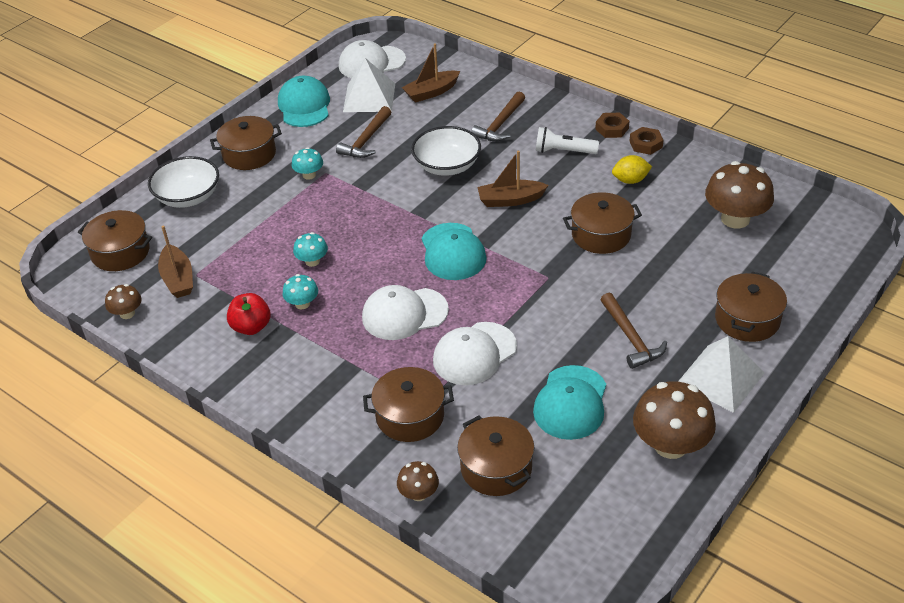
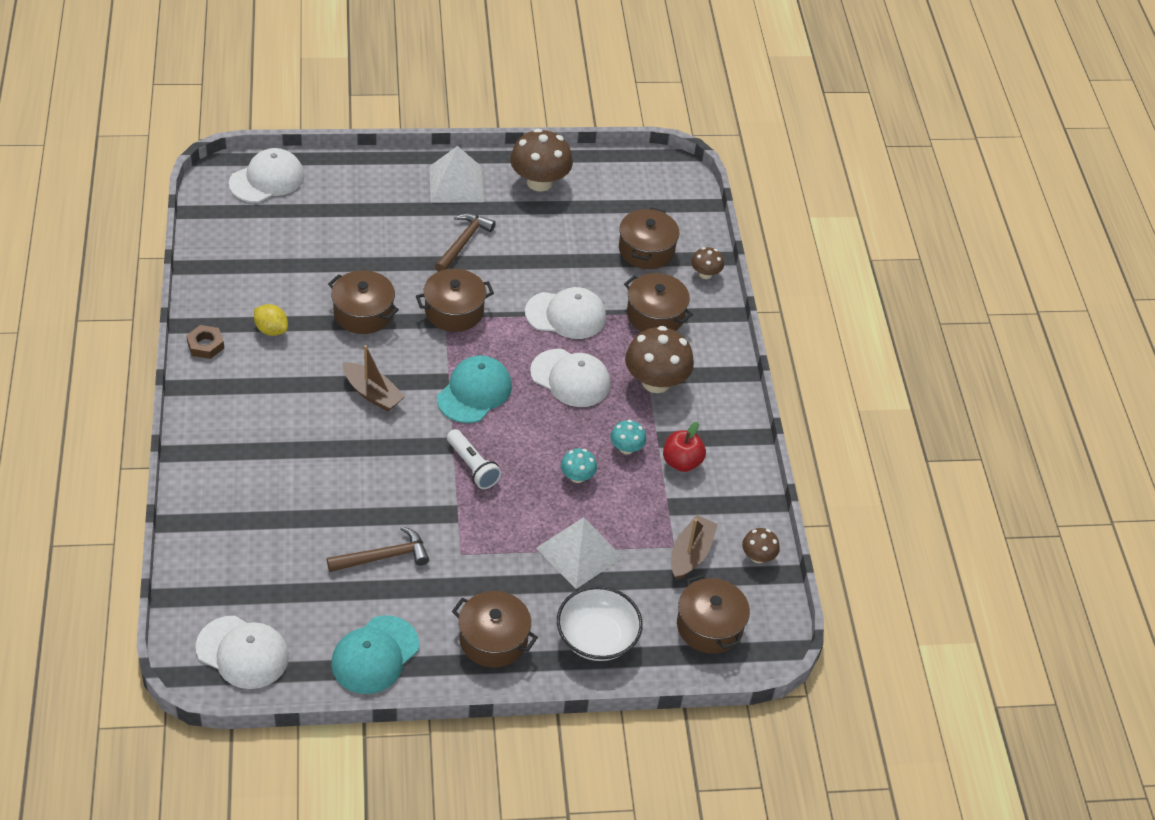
camera: 140 degrees left, 5 degrees up
turquoise mushroom [292,147,323,180] -> none
white pyramid [343,58,395,112] -> white pyramid moved to [536,517,623,589]
brown boat [402,43,460,103] -> none
white bowl [411,126,481,176] -> none
brown hammer [471,91,525,141] -> none
turquoise cap [533,365,606,440] -> none
white flashlight [536,127,599,154] -> white flashlight moved to [447,429,501,489]
brown nut [595,113,629,138] -> none
brown mushroom [705,161,774,228] -> brown mushroom moved to [625,326,694,393]
brown pot [715,272,787,342] -> brown pot moved to [416,269,494,332]
none -> white cap [229,148,304,203]

